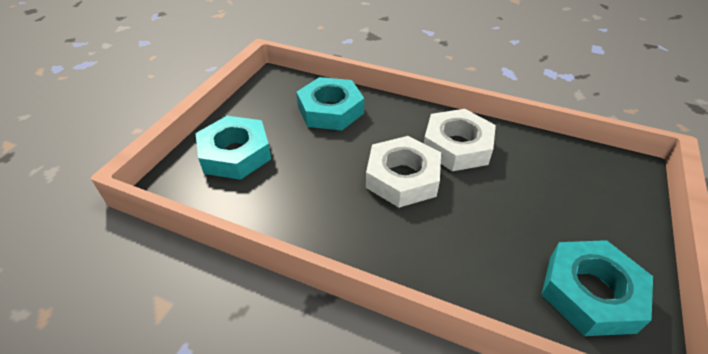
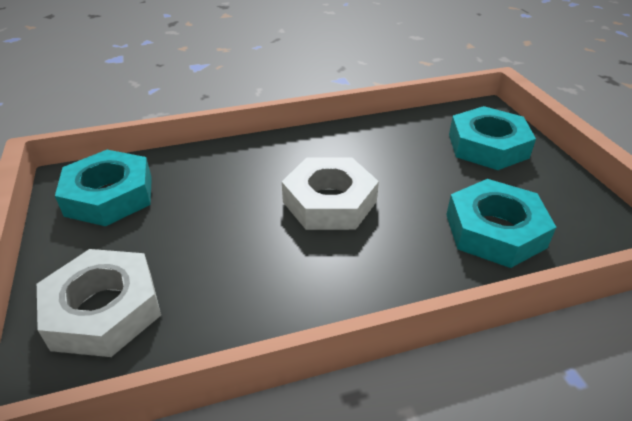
camera: 140 degrees right, 5 degrees down
white nut [424,109,496,171] -> white nut moved to [37,249,161,357]

